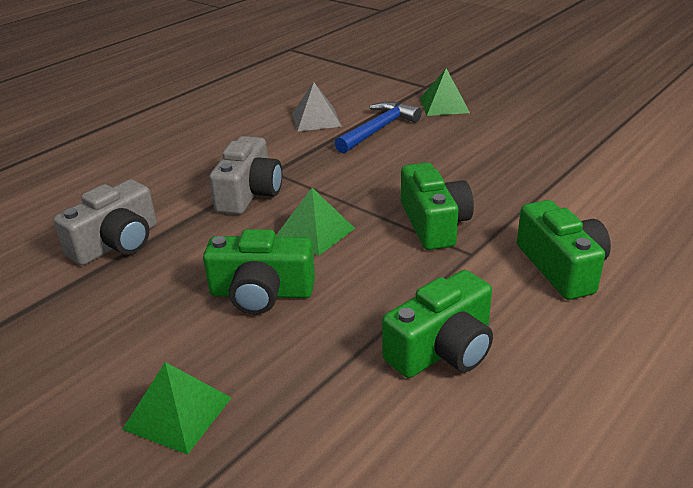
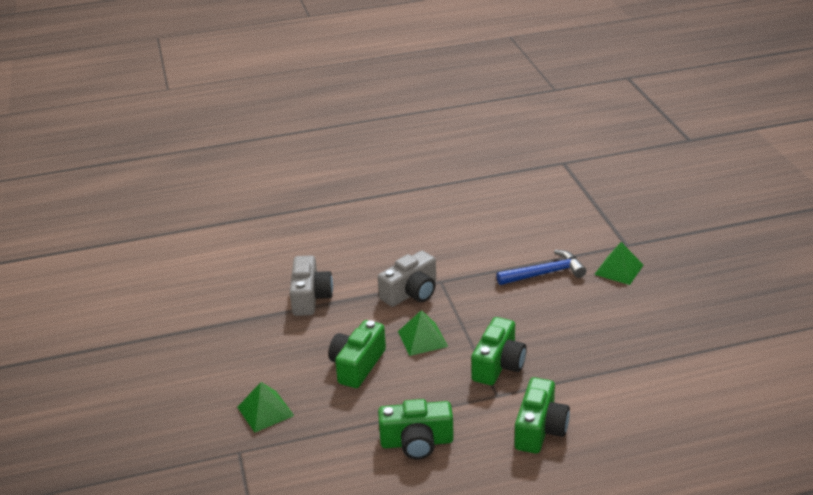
camera: 35 degrees right, 0 degrees up
grey camera [54,179,157,265] -> grey camera turned 75 degrees counterclockwise [290,255,333,316]
green camera [203,229,315,315] -> green camera turned 75 degrees clockwise [328,320,386,388]
grey pyramid [292,82,342,132] -> none

